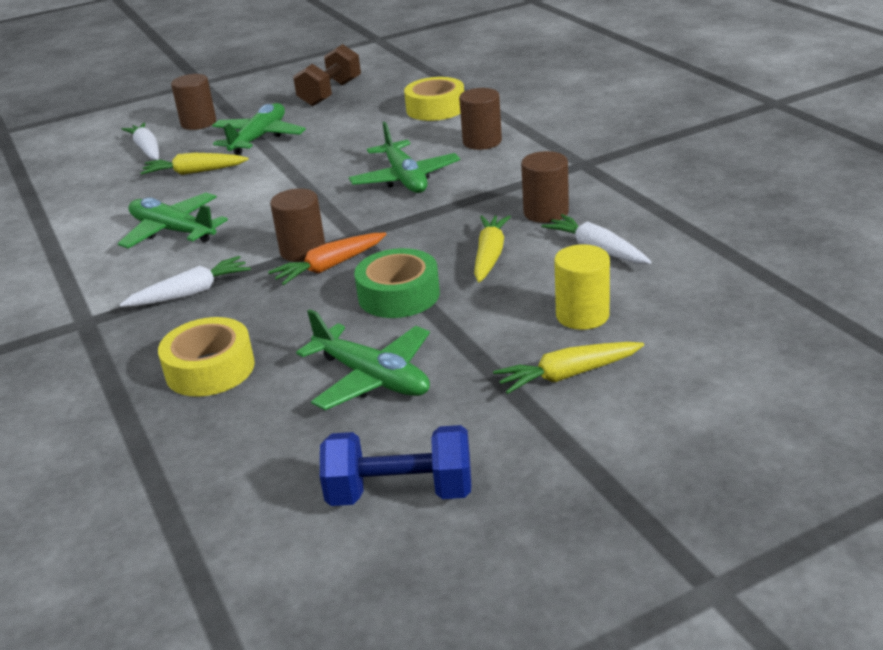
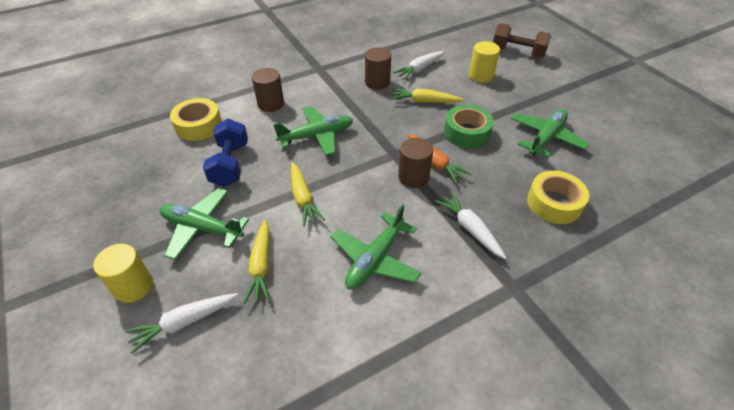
camera: 95 degrees left, 15 degrees up
brown cylinder [171,74,216,130] -> yellow cylinder [93,244,153,303]
brown dumbbell [293,44,361,106] -> brown dumbbell moved to [493,23,551,58]
blue dumbbell [320,425,471,506] -> blue dumbbell moved to [203,119,248,187]
yellow carrot [493,342,644,394] -> yellow carrot moved to [291,162,325,227]

